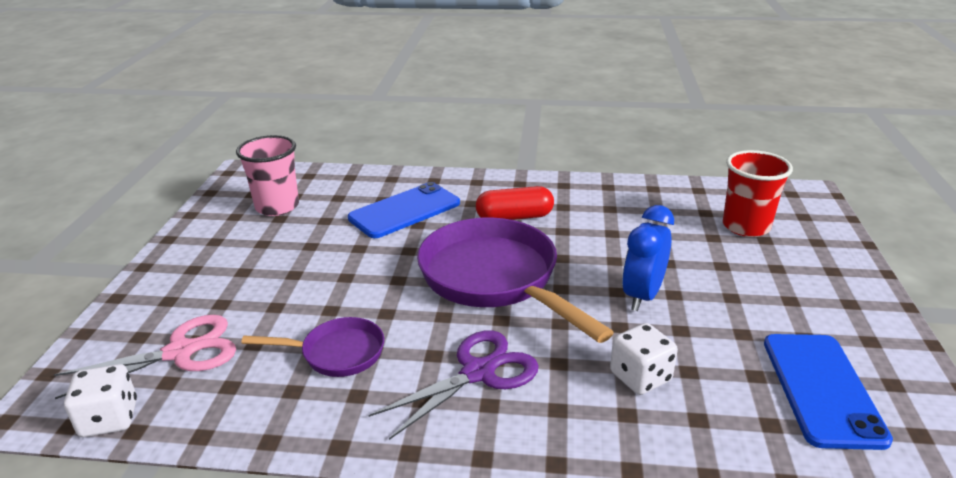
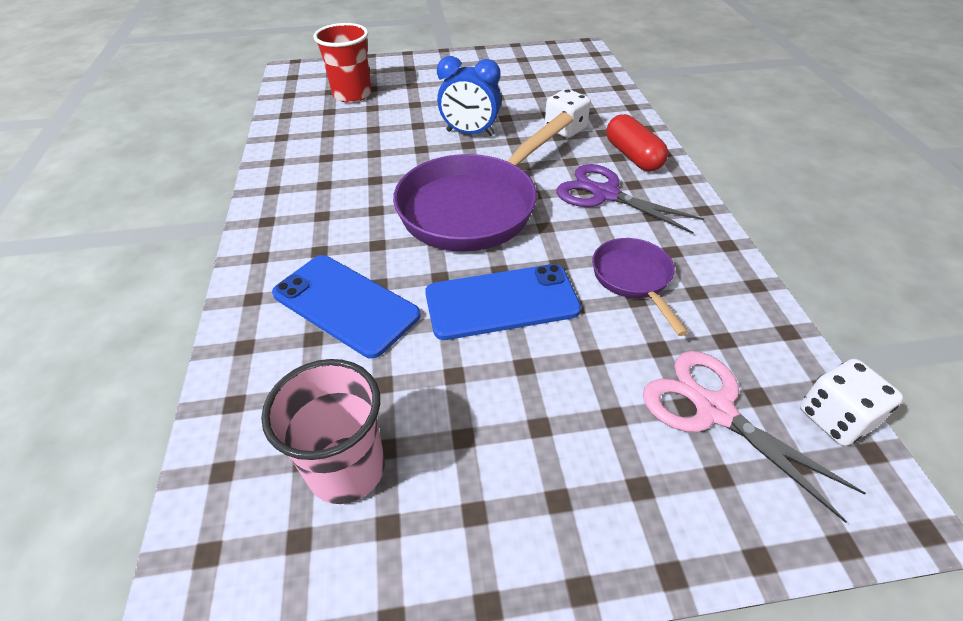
camera: 105 degrees left, 15 degrees up
red capsule [476,186,554,220] -> red capsule moved to [606,114,668,171]
blue phone [764,334,893,450] -> blue phone moved to [425,264,581,340]

